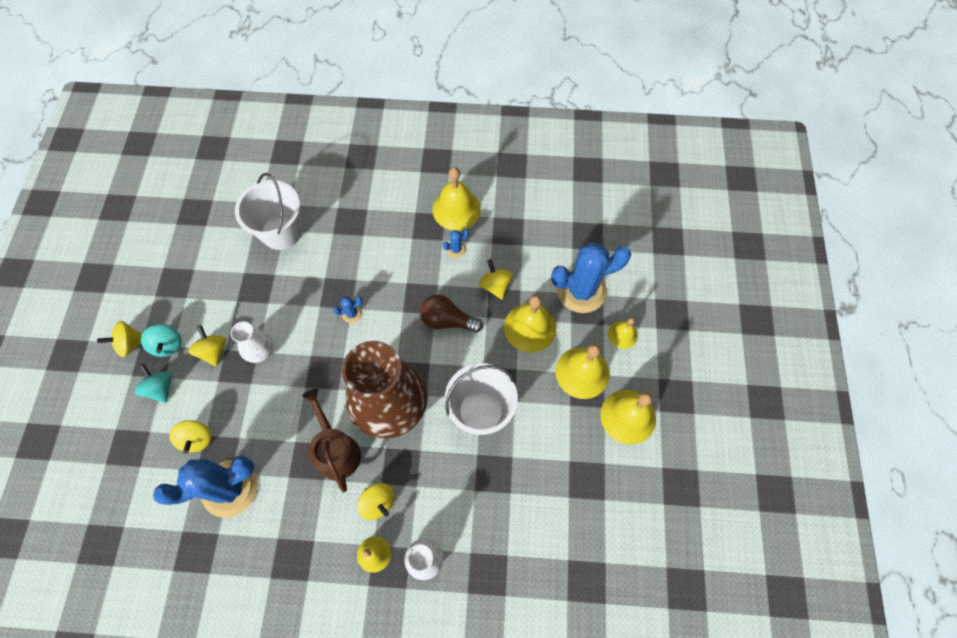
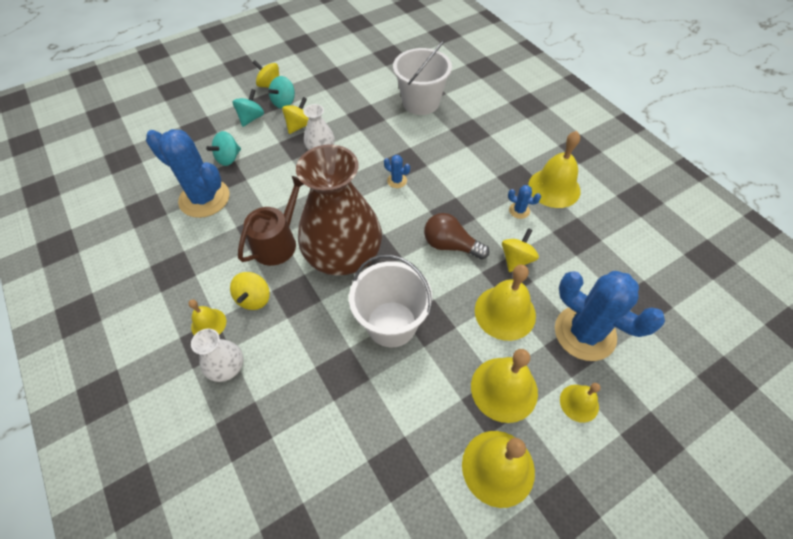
camera: 55 degrees right, 10 degrees down
yellow spinning top [169,420,211,454] -> turquoise spinning top [206,131,241,166]
brown light bulb [420,295,483,333] -> brown light bulb turned 45 degrees counterclockwise [424,213,490,259]

